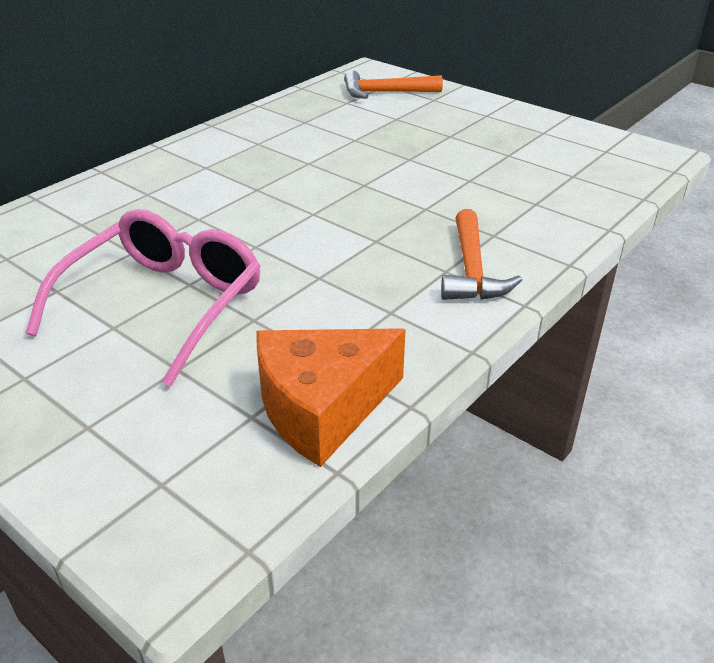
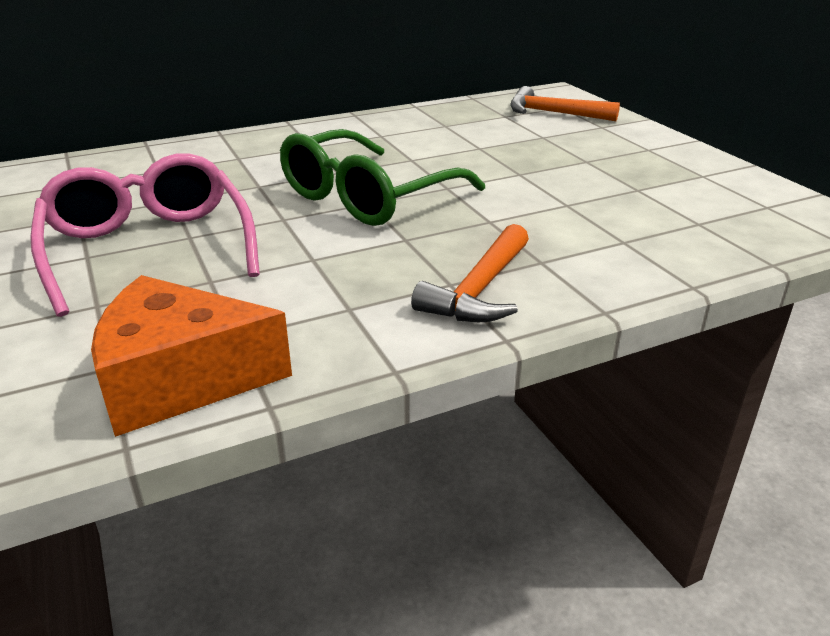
camera: 25 degrees right, 5 degrees down
pink glasses [26,209,261,387] -> pink glasses turned 75 degrees counterclockwise [30,153,260,317]
none -> green glasses [280,129,485,226]

